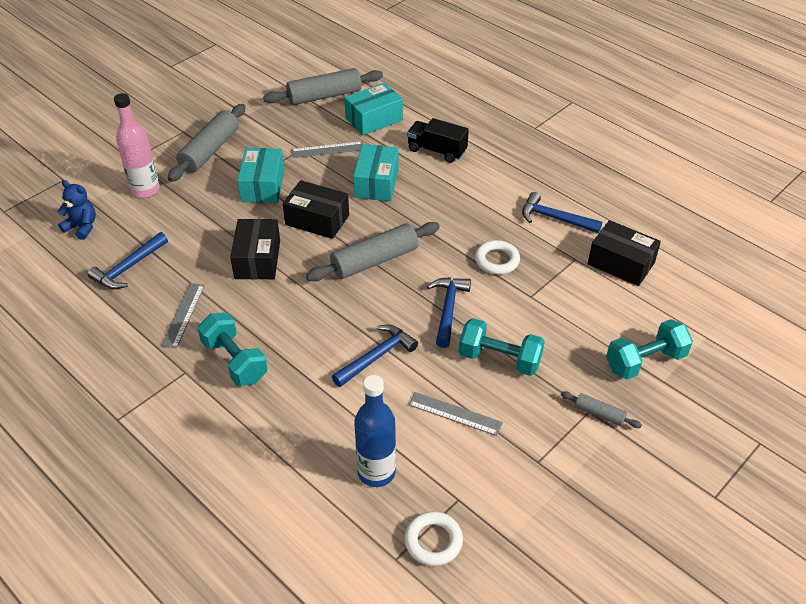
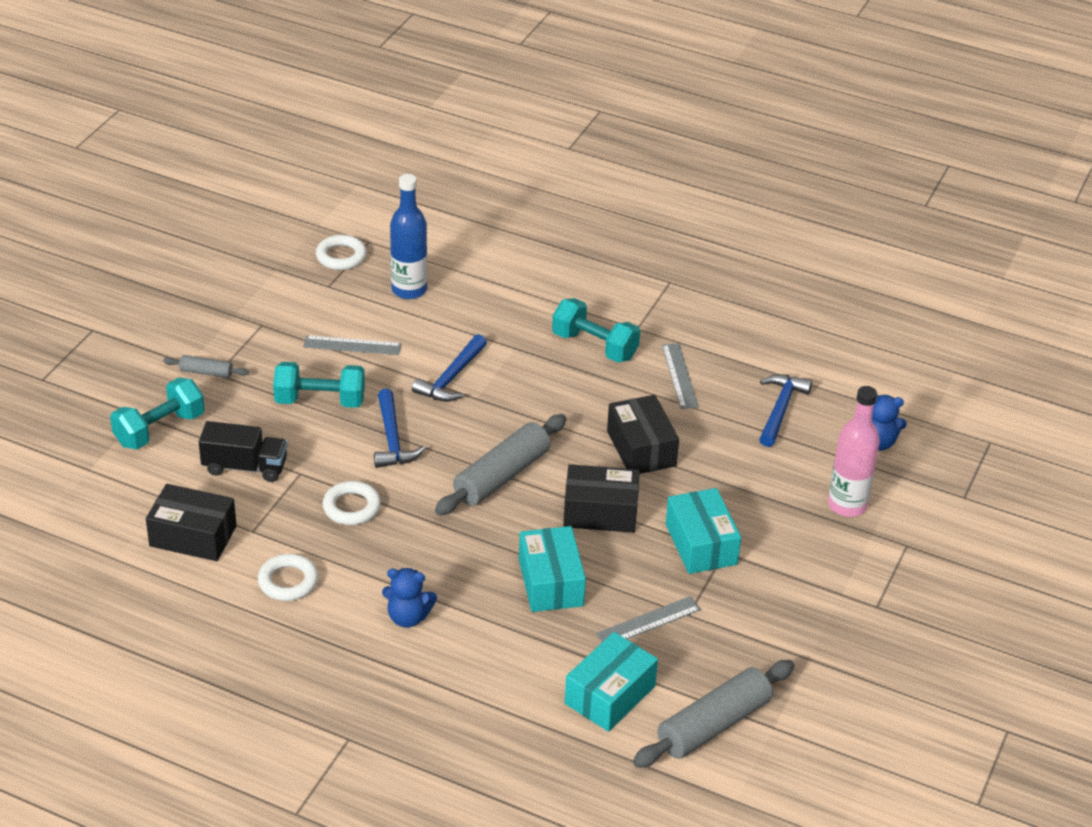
camera: 160 degrees right, 5 degrees down
grey rolling pin [168,104,246,182] -> none
black truck [407,118,469,163] -> black truck moved to [199,421,287,482]
blue hammer [522,192,602,233] -> white ring [258,554,318,601]
none -> blue teddy bear [382,568,437,628]

